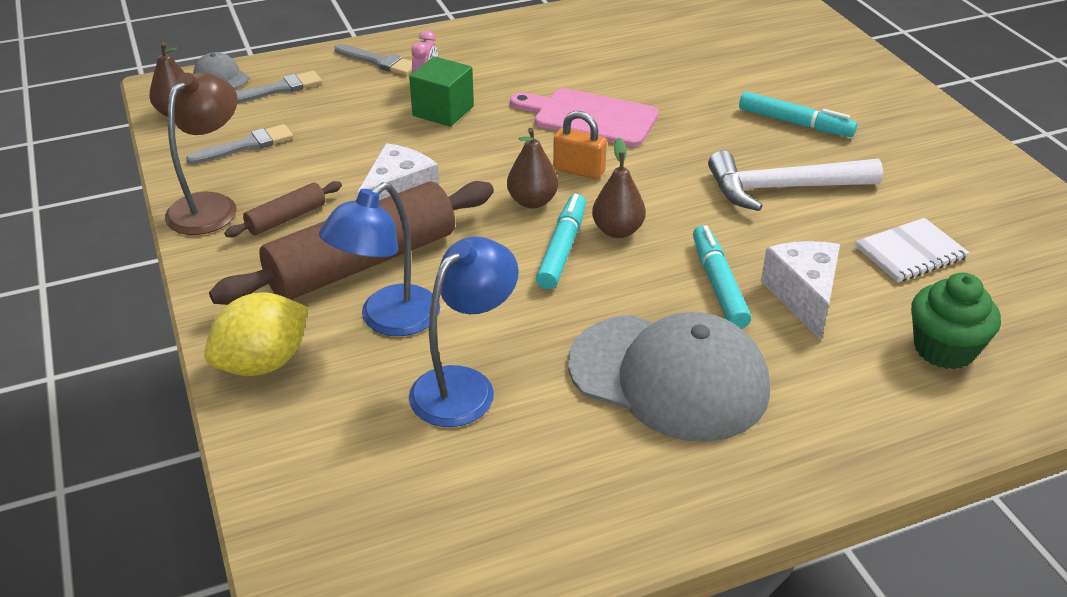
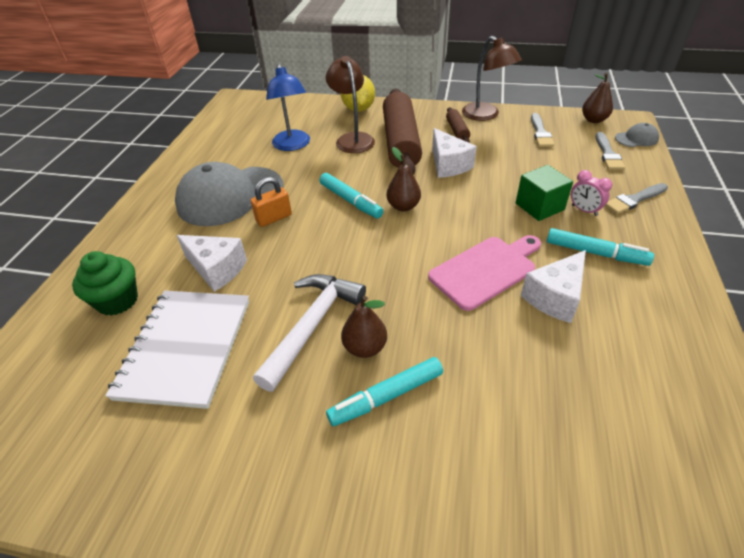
camera: 125 degrees right, 5 degrees up
blue lamp [319,182,440,336] -> brown lamp [326,56,375,153]
orange padlock [553,111,607,179] -> orange padlock moved to [251,177,292,227]
brown pear [592,138,646,238] -> brown pear moved to [341,296,387,358]
turquoise marker [693,225,751,328] -> turquoise marker moved to [547,228,654,266]
white notebook [855,218,970,282] -> white notebook [106,291,249,409], size x1.79
none -> white cheese [521,250,586,323]

